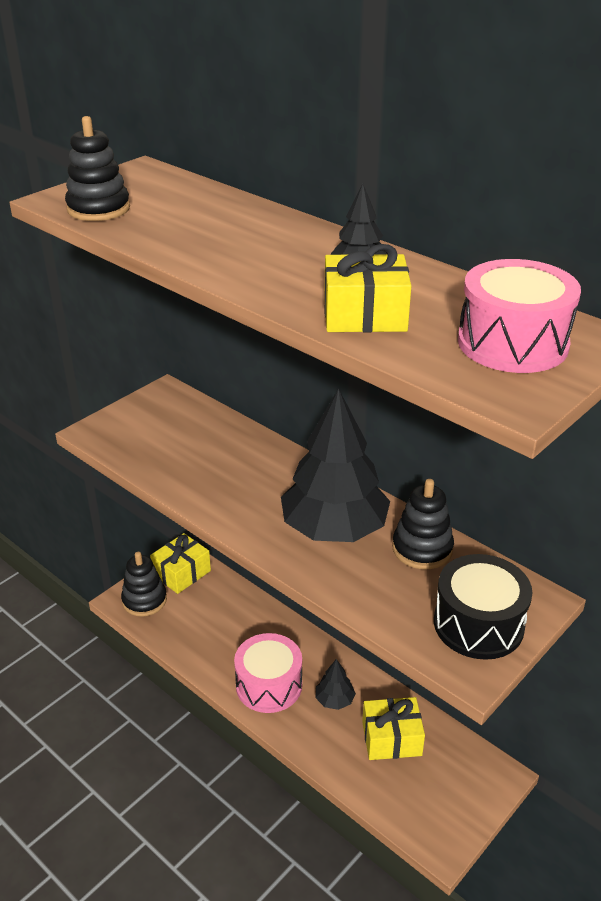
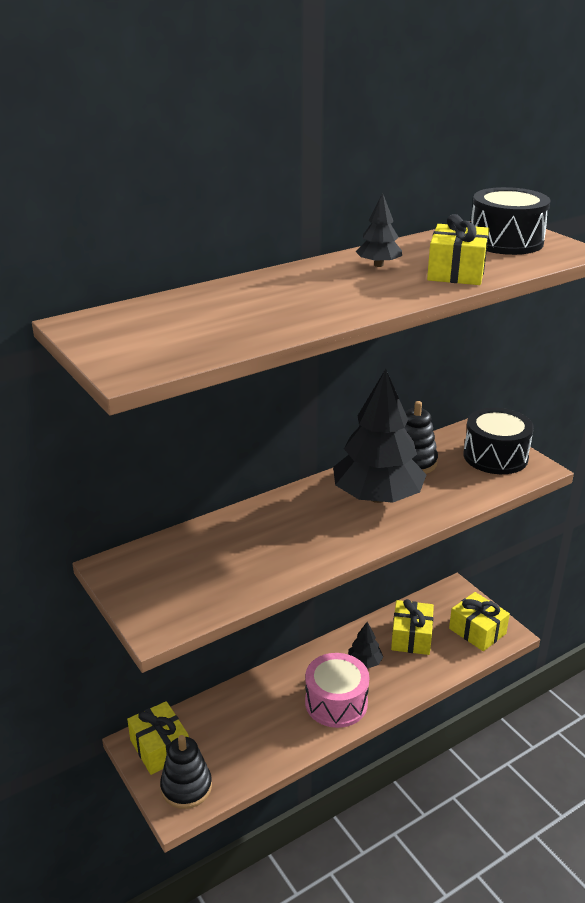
camera: 75 degrees left, 5 degrees down
black stacking toy [65,116,130,221] -> none
pink drum [458,259,581,373] -> black drum [471,187,550,255]
none -> yellow gift [449,592,510,651]

